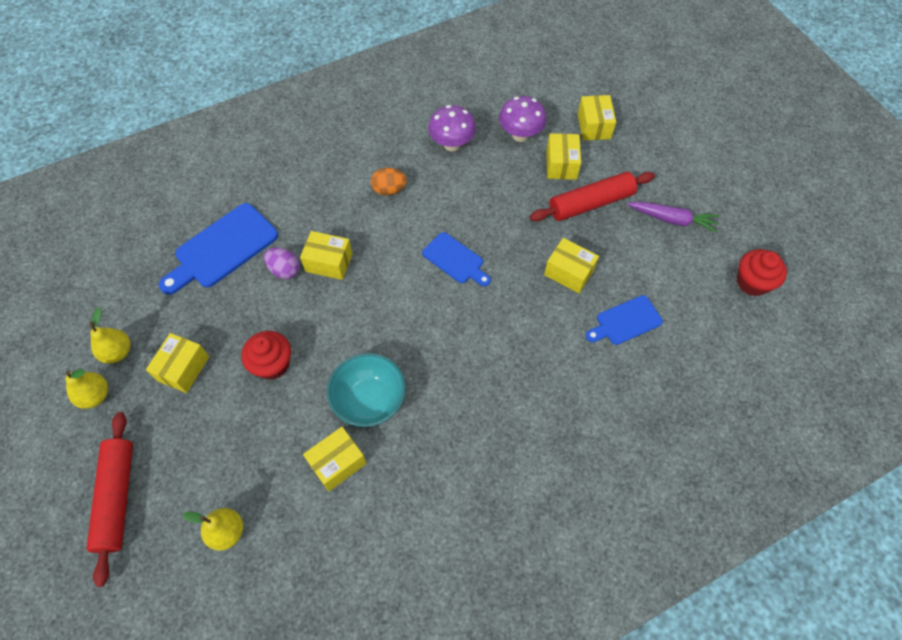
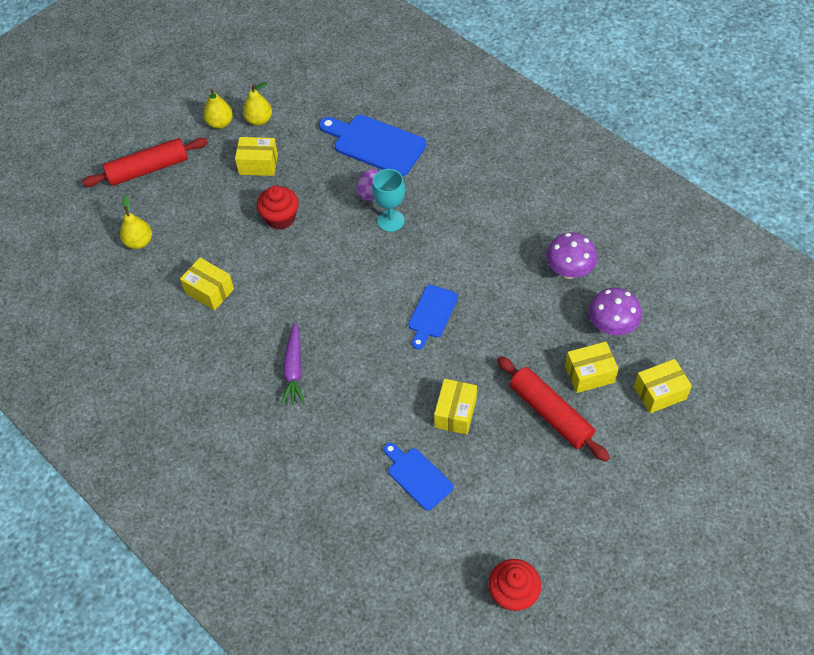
camera: 75 degrees right, 5 degrees down
yellow box [300,231,353,280] -> turquoise goblet [372,169,405,232]
turquoise bowl [327,353,406,427] -> none
orange egg [371,168,407,196] -> none
purple carrot [627,201,719,233] -> purple carrot moved to [281,322,305,406]

